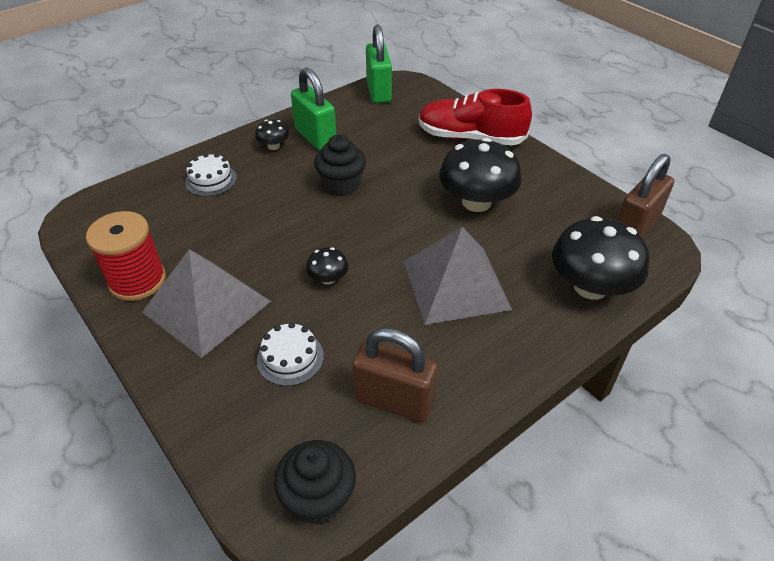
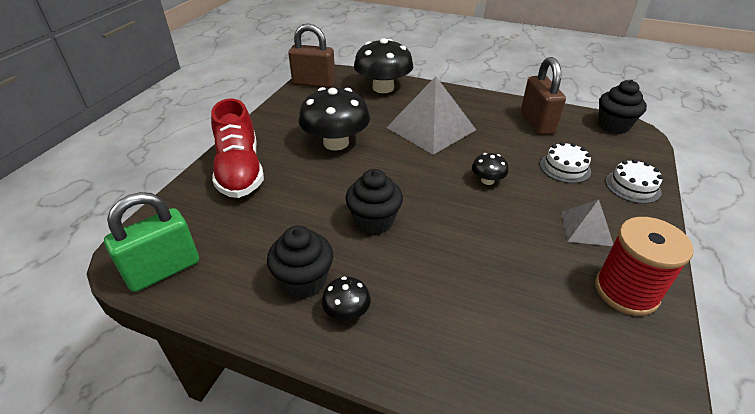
camera: 120 degrees left, 5 degrees down
grey pyramid [142,249,271,358] -> grey pyramid [561,199,614,246], size x0.53
white cake [185,153,237,196] -> white cake moved to [606,159,663,204]
green padlock [291,67,336,151] -> black cupcake [267,225,333,298]

